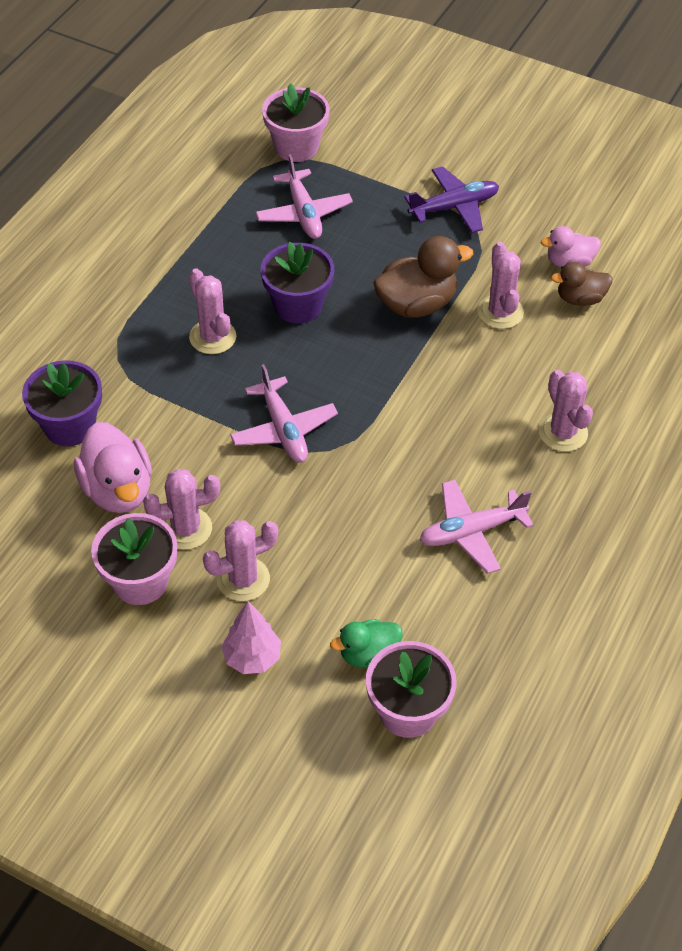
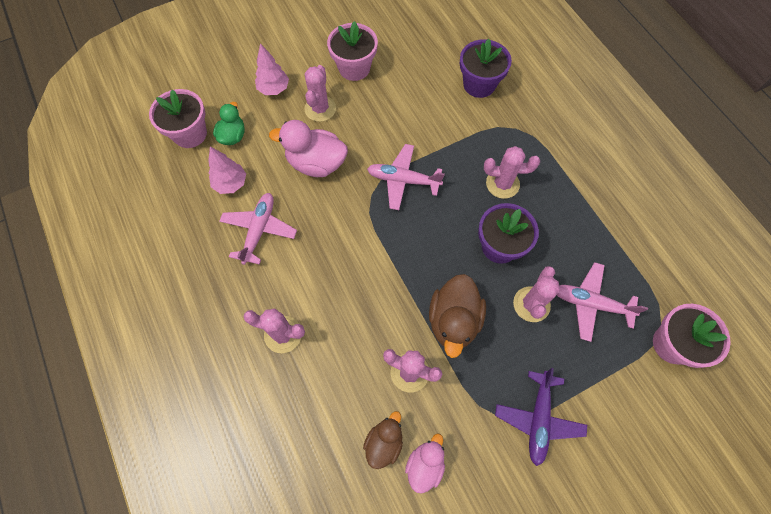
camera: 125 degrees right, 15 degrees up
pink duck [74,422,152,513] -> pink duck moved to [269,120,348,177]
pink cactus [143,469,220,550] -> pink cactus moved to [513,266,560,322]
none -> pink tree [208,147,246,194]

